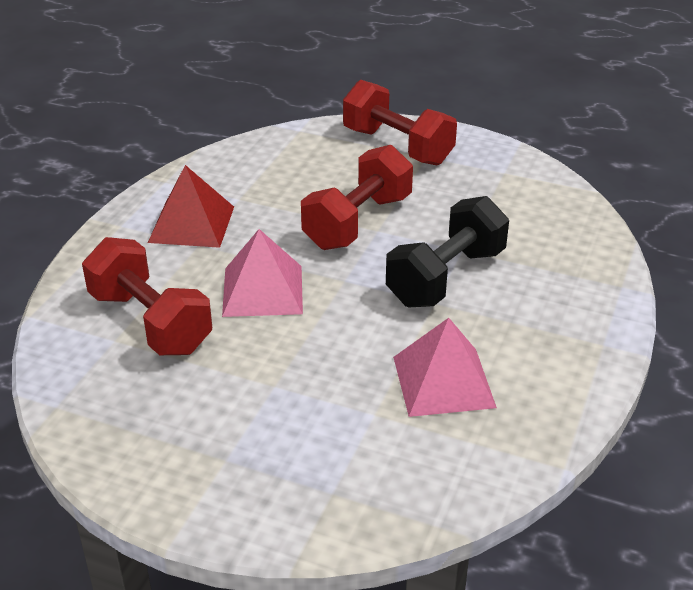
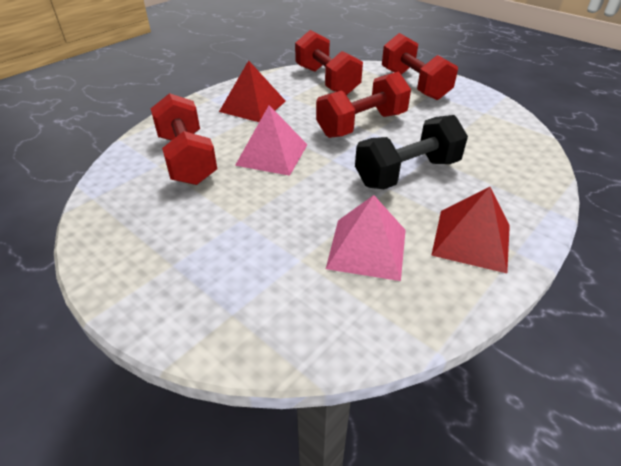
camera: 20 degrees right, 5 degrees up
none -> red dumbbell [295,30,363,95]
none -> red pyramid [431,187,510,273]

